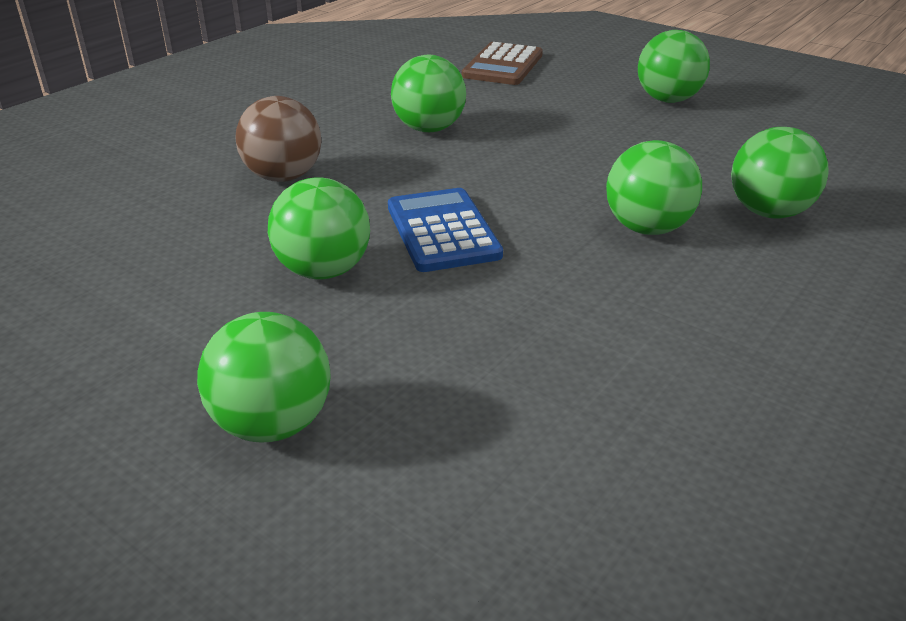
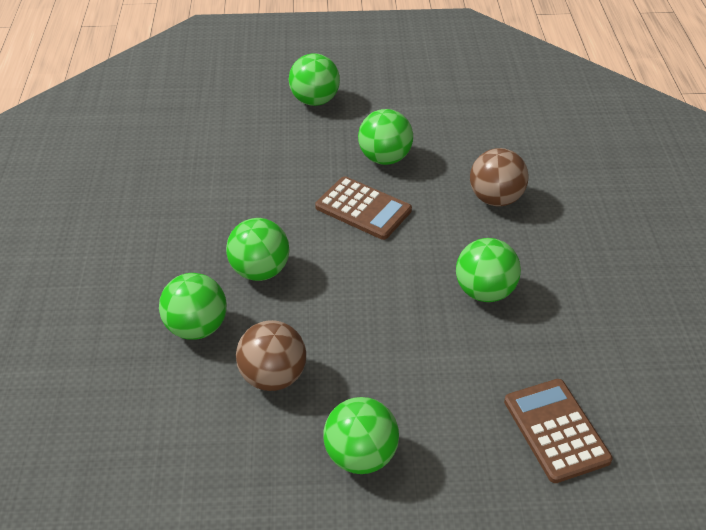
camera: 140 degrees right, 10 degrees up
blue calculator [388,188,503,272] -> brown calculator [315,176,412,240]
none -> brown ball [236,320,306,391]

